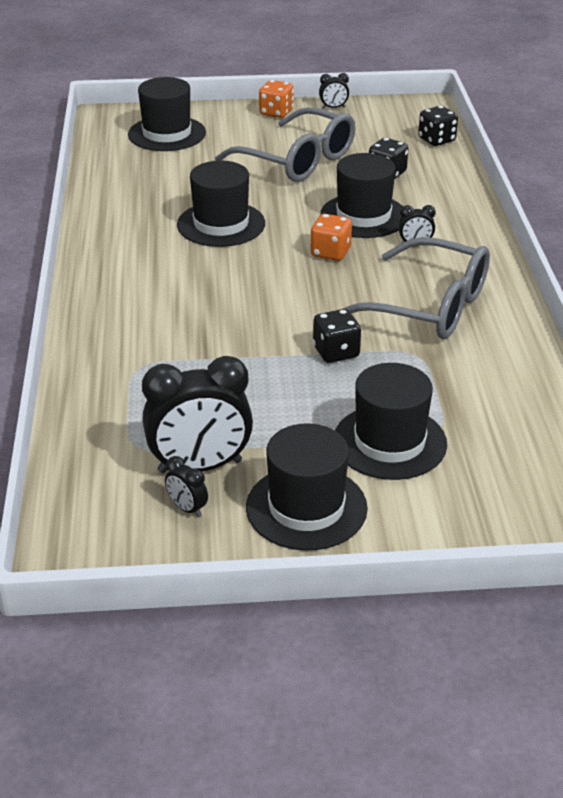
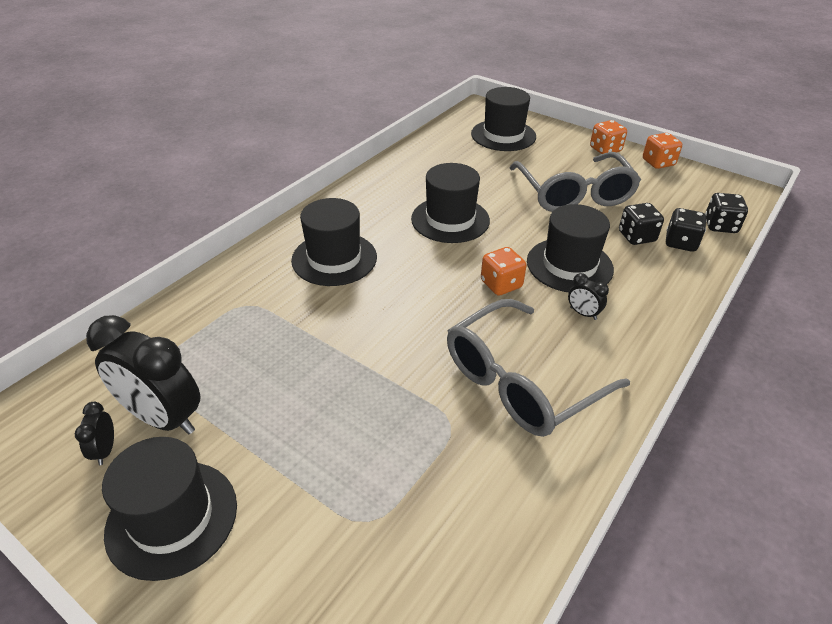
camera: 40 degrees right, 5 degrees up
black dice [313,309,361,363] -> black dice moved to [666,208,707,252]
black clock [319,73,349,109] -> orange dice [643,133,682,169]
black hat [335,363,447,480] -> black hat moved to [291,198,377,286]
grey glasses [343,237,490,339] -> grey glasses turned 75 degrees clockwise [447,299,630,437]

